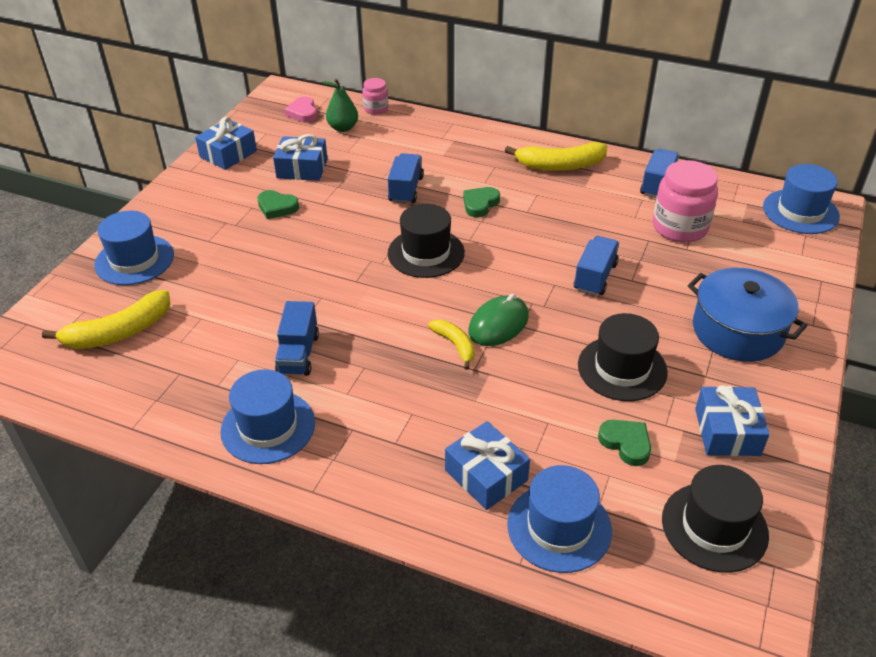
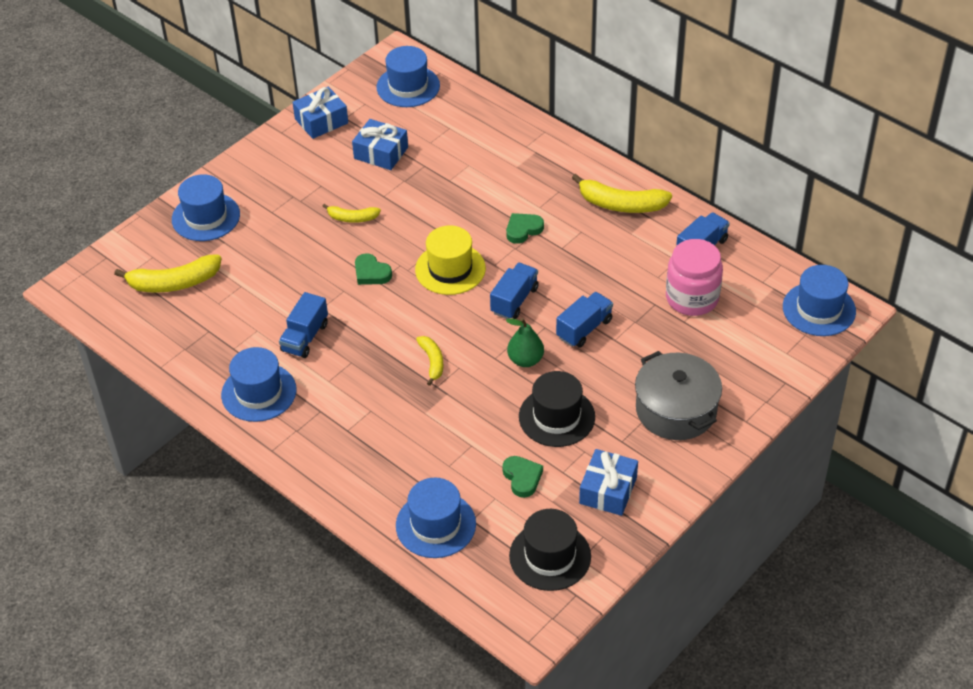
camera: 20 degrees right, 5 degrees up
green heart [257,190,299,219] -> green heart moved to [355,253,392,285]
pink heart [284,96,317,122] -> blue hat [376,46,440,107]
green pear [322,78,358,132] -> green pear moved to [506,318,544,367]
pink jar [362,78,388,115] -> none
blue truck [388,153,424,204] -> blue truck moved to [490,263,539,319]
black hat [388,204,465,278] -> yellow hat [415,225,486,295]
blue gift [445,421,530,510] -> none
green mouse [468,294,529,346] -> none
blue pot [688,268,808,362] -> grey pot [635,351,722,440]
none -> yellow banana [323,204,381,223]

